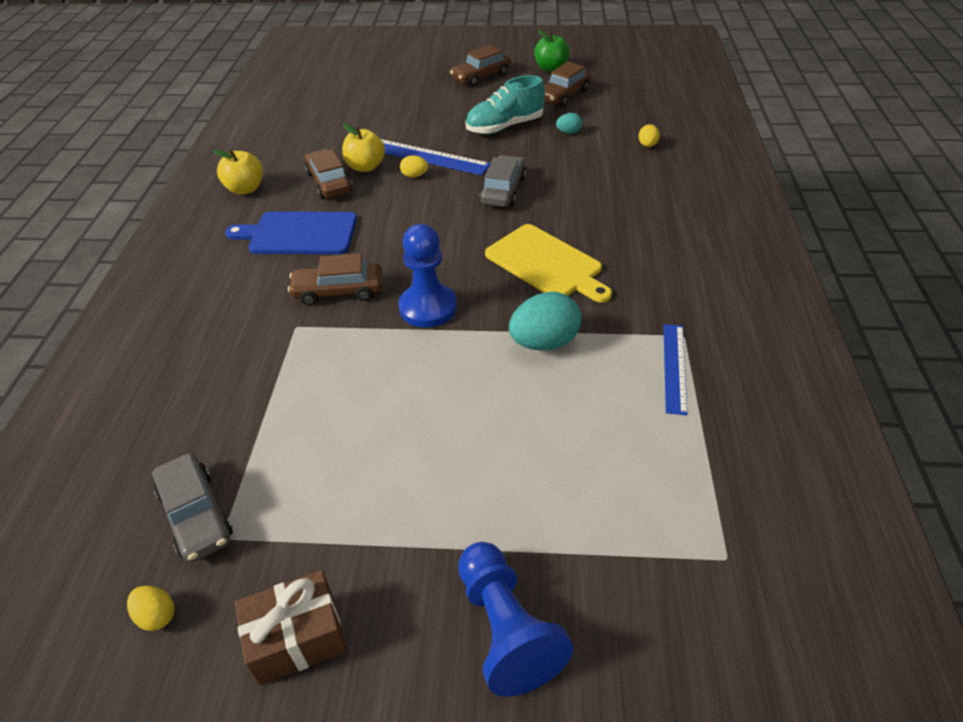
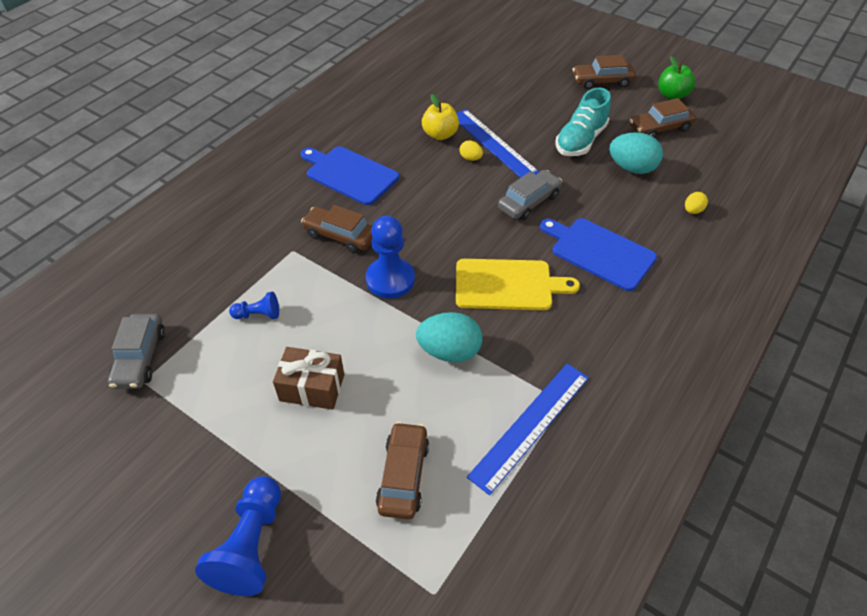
camera: 30 degrees right, 5 degrees up
yellow egg [127,586,174,631] -> none
yellow apple [213,149,263,195] -> none
brown gift [235,570,347,685] -> brown gift moved to [273,347,344,410]
brown car [305,149,352,199] -> brown car moved to [376,422,429,519]
turquoise shoe [465,75,545,134] -> turquoise shoe turned 60 degrees counterclockwise [556,88,611,156]
yellow cutting board [485,224,612,303] -> yellow cutting board turned 75 degrees counterclockwise [456,259,580,310]
turquoise egg [556,113,582,134] -> turquoise egg [609,132,663,174], size x2.01
blue ruler [663,324,688,415] -> blue ruler [467,363,589,495], size x1.55
none -> blue pawn [229,292,279,319]
none -> blue cutting board [540,218,657,291]

